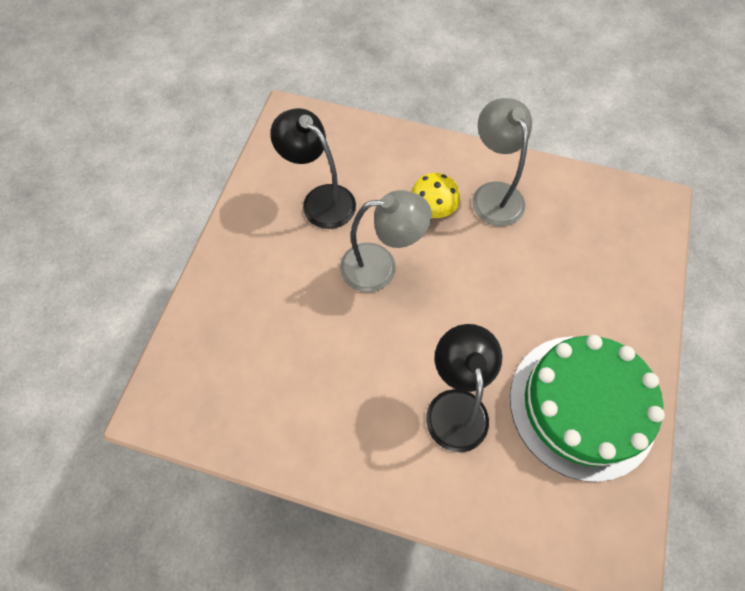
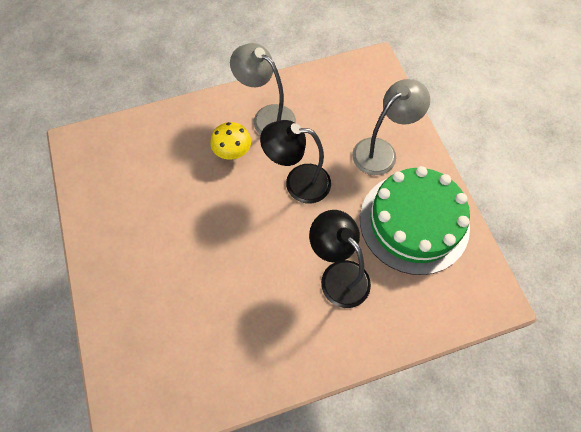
camera: 35 degrees left, 0 degrees up
black lamp [270,108,356,229] -> black lamp moved to [260,120,331,204]
grey lamp [340,190,432,293] -> grey lamp moved to [352,79,430,175]

